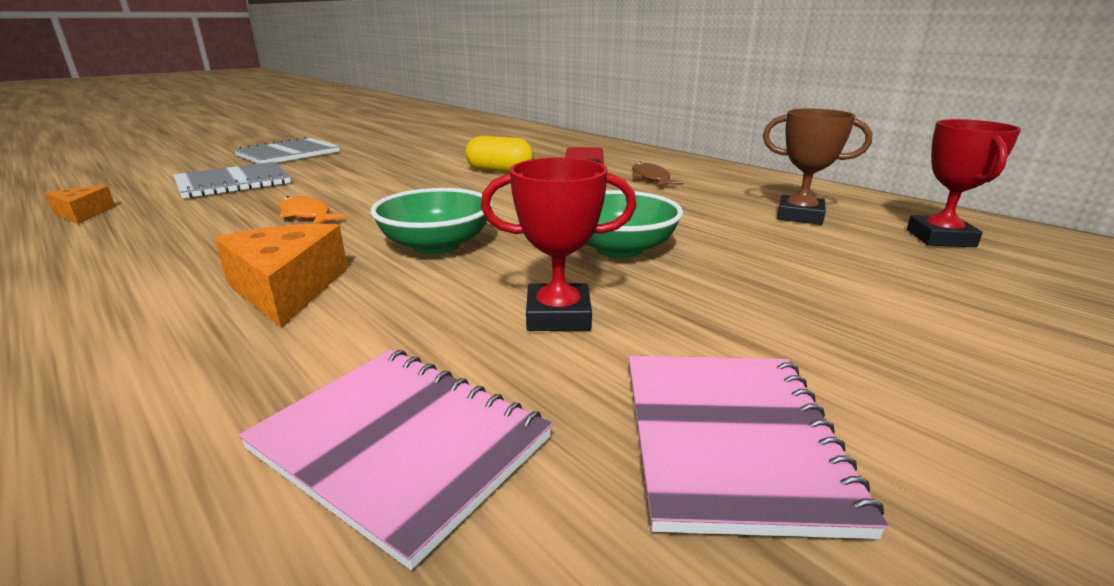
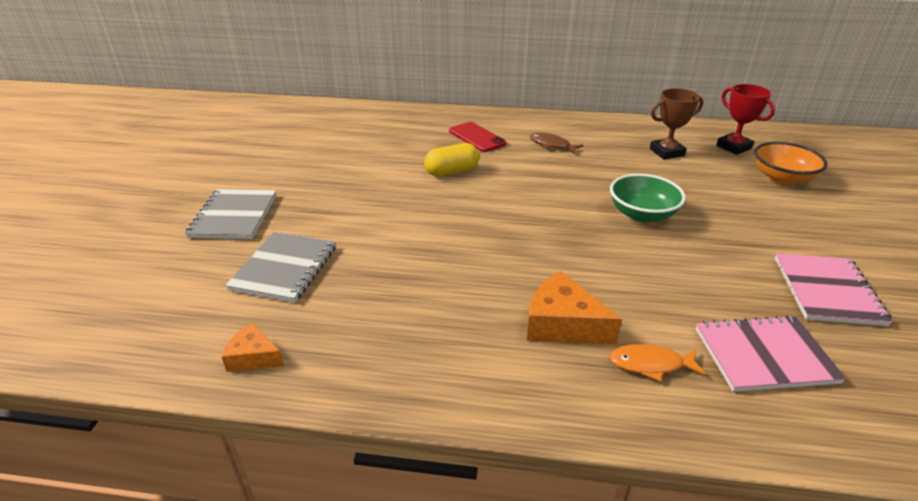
camera: 40 degrees left, 10 degrees up
orange fish [278,196,347,224] -> orange fish moved to [609,344,706,382]
green bowl [370,188,492,255] -> none
red trophy [481,157,636,331] -> none
pink notebook [629,355,888,539] -> pink notebook turned 45 degrees clockwise [775,253,893,326]
none -> orange bowl [754,142,828,185]

